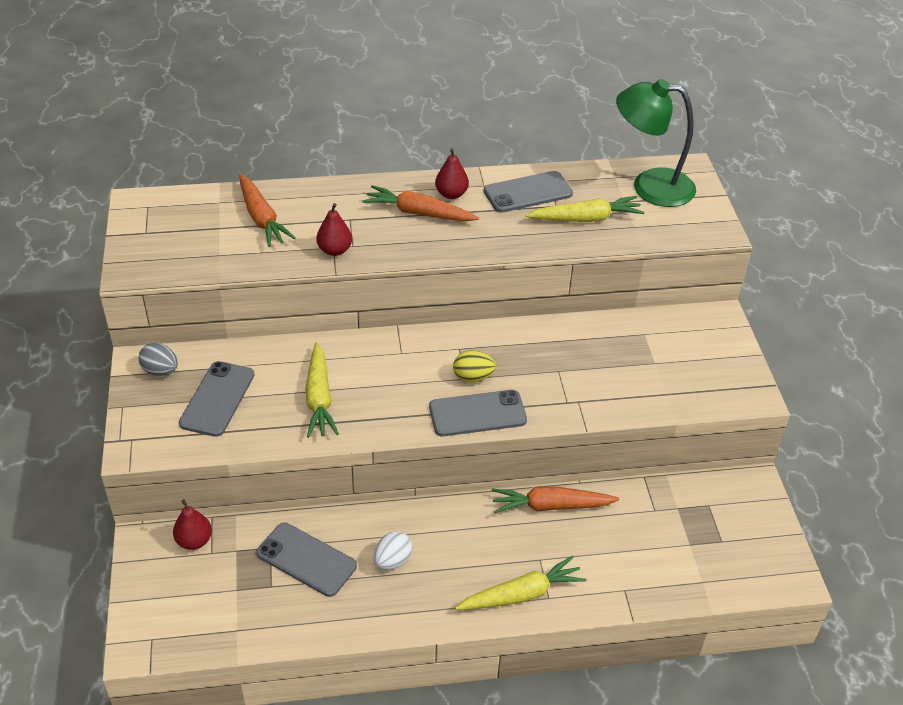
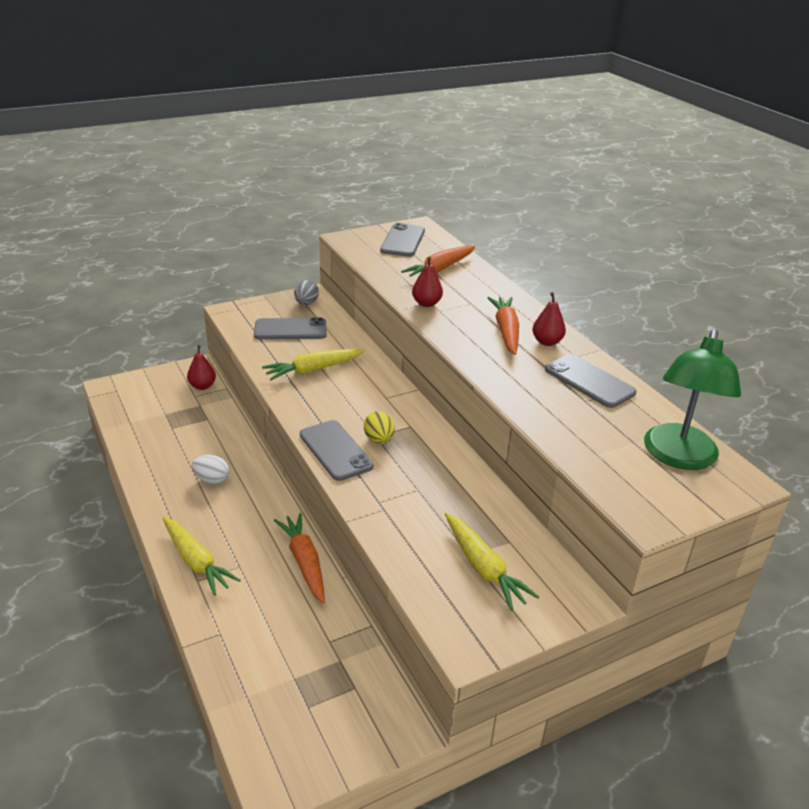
camera: 70 degrees right, 10 degrees down
grey phone [256,523,357,597] -> grey phone moved to [380,223,425,257]
yellow carrot [526,196,644,222] -> yellow carrot moved to [445,513,539,611]
green lamp [616,79,696,207] -> green lamp turned 150 degrees counterclockwise [644,329,741,470]

